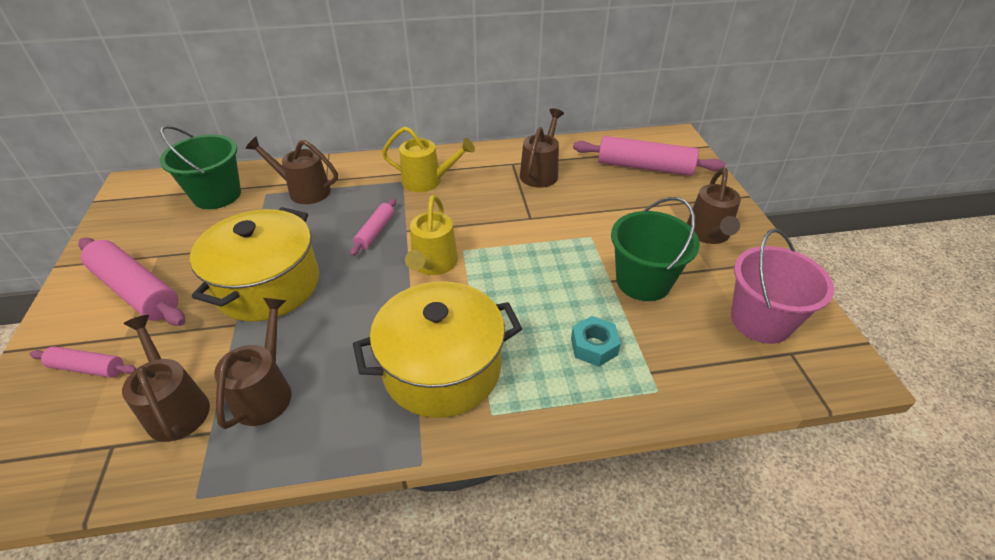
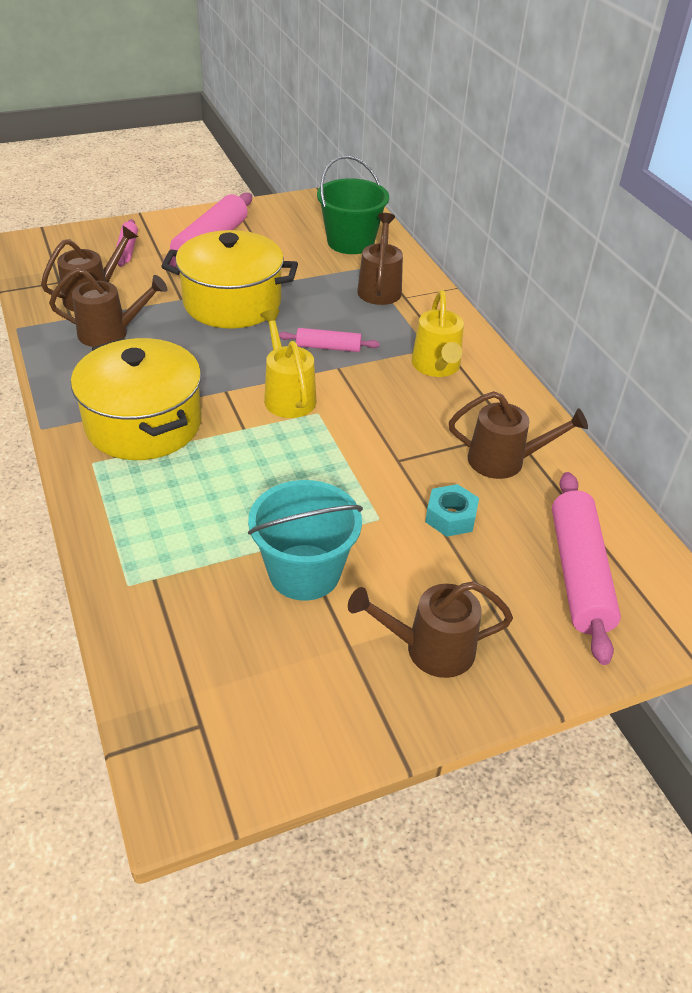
camera: 75 degrees right, 0 degrees up
yellow watering can [405,195,458,275] -> yellow watering can turned 75 degrees clockwise [260,309,316,418]
turquoise nut [571,316,621,367] -> turquoise nut moved to [425,484,479,537]
green bucket [611,197,700,301] -> turquoise bucket [248,480,363,601]
pink bucket [731,228,834,344] -> none

